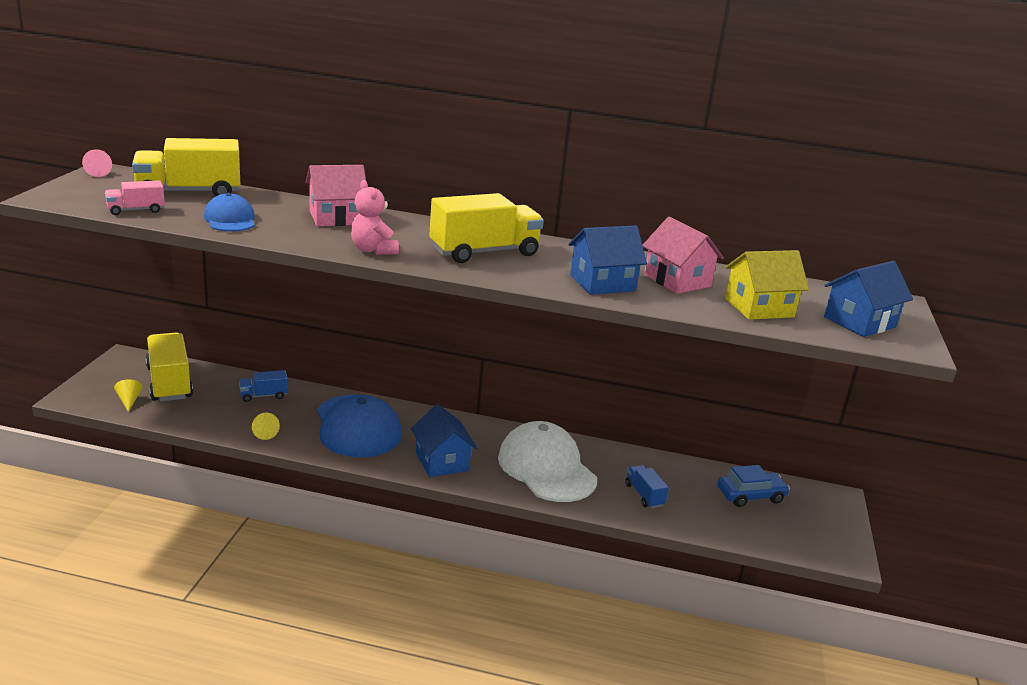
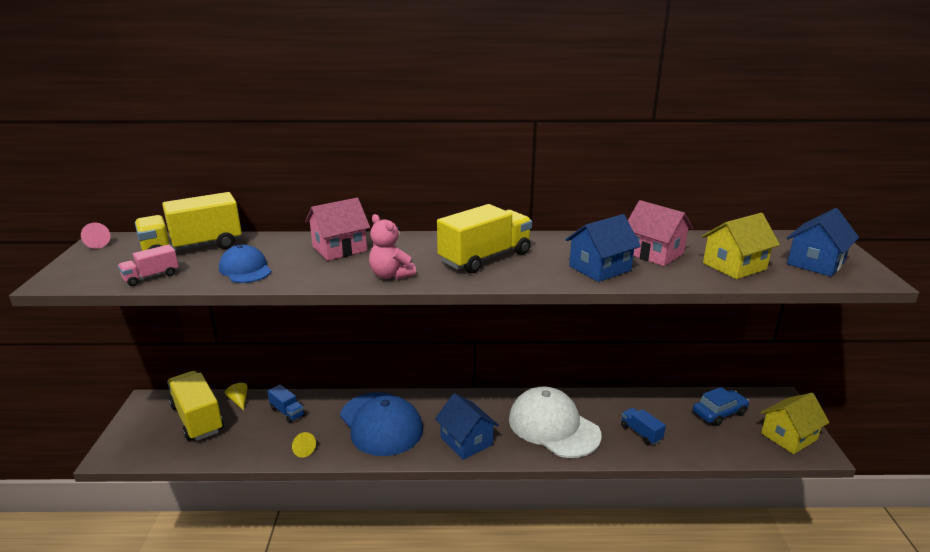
camera: 10 degrees left, 0 degrees up
yellow cone [114,379,143,412] -> yellow cone moved to [225,383,248,411]
blue truck [239,370,288,402] -> blue truck turned 105 degrees counterclockwise [267,384,305,423]
none -> yellow house [760,393,829,454]

